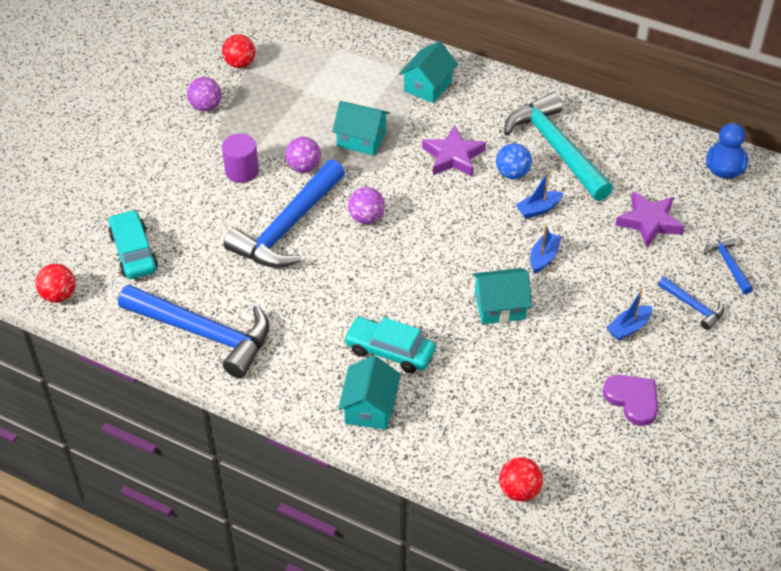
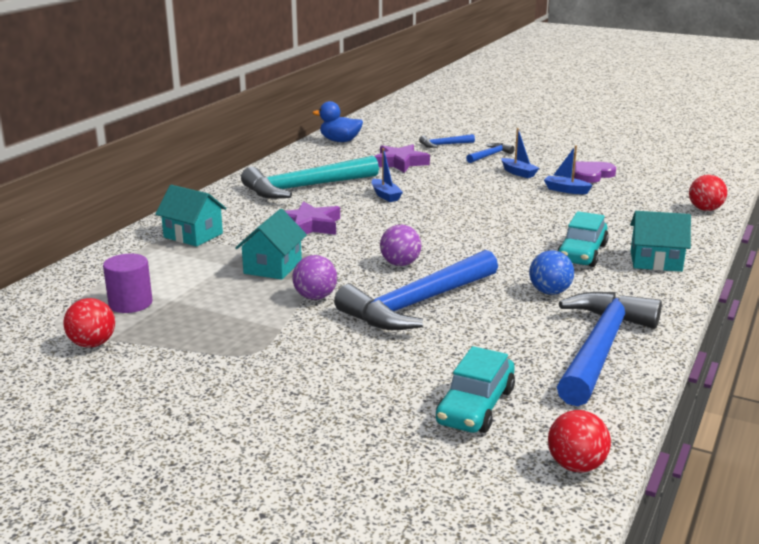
camera: 90 degrees left, 25 degrees down
turquoise car [108,210,158,279] -> turquoise car turned 45 degrees counterclockwise [436,346,515,433]
purple ball [187,77,222,112] -> none
purple cylinder [222,134,259,183] -> purple cylinder moved to [103,254,153,313]
blue hammer [224,160,345,268] -> blue hammer turned 105 degrees clockwise [334,250,498,330]
turquoise house [472,268,532,324] -> none
blue ball [496,143,532,179] -> blue ball moved to [529,250,574,295]
blue boat [530,226,562,274] -> blue boat moved to [544,145,593,194]

